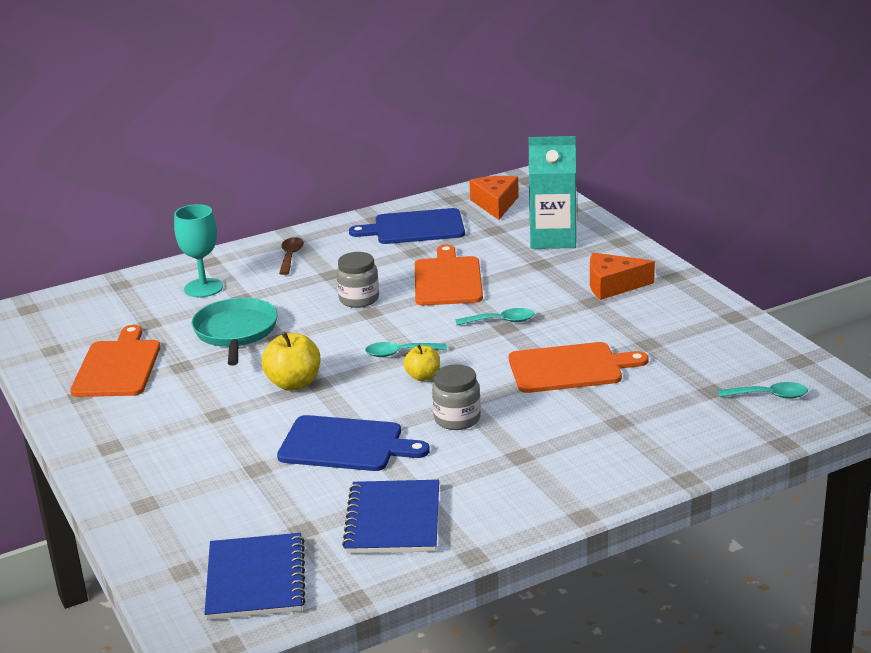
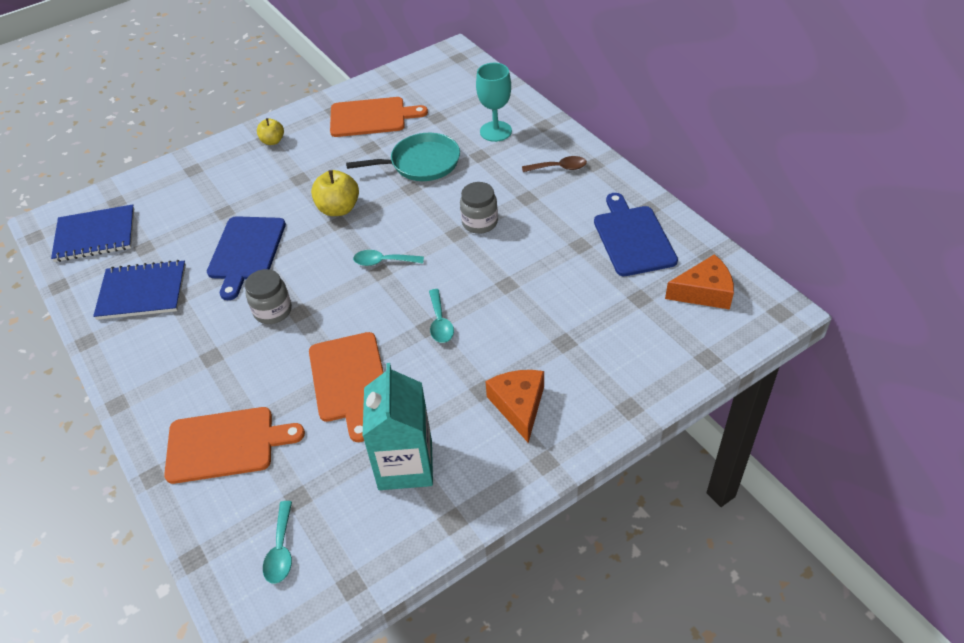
camera: 85 degrees right, 20 degrees up
turquoise spoon [365,342,447,357] -> turquoise spoon turned 75 degrees counterclockwise [353,250,424,266]
yellow apple [404,345,440,381] -> yellow apple moved to [257,118,284,145]
orange cutting board [415,245,483,305] -> orange cutting board moved to [164,407,305,484]
turquoise carton [529,136,576,249] -> turquoise carton moved to [362,363,433,490]

